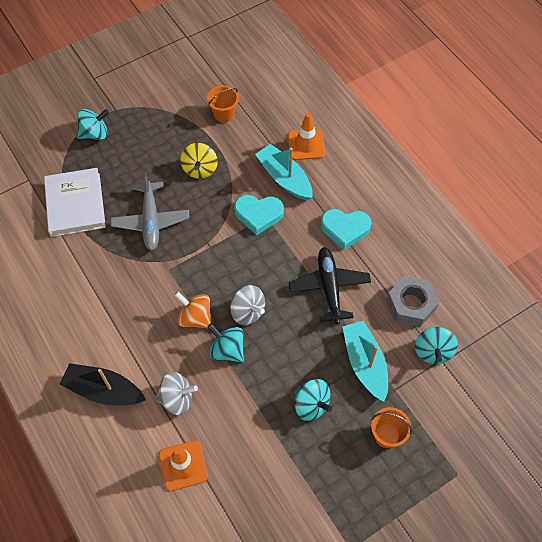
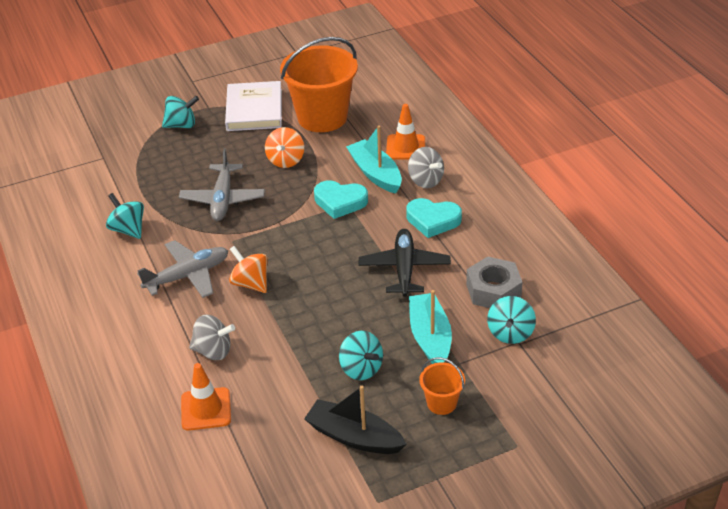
camera: 10 degrees right, 20 degrees down
white book [44,168,106,237] -> white book moved to [225,81,282,131]
black boat [60,363,146,406] -> black boat moved to [304,386,407,454]
yellow spinning top [180,143,218,179] -> orange spinning top [265,127,304,168]
orange bucket [207,85,239,123] -> orange bucket [280,37,358,132], size x2.21
turquoise spinning top [208,323,244,363] -> turquoise spinning top moved to [106,193,144,239]
grey spinning top [230,285,265,325] -> grey spinning top moved to [408,147,444,188]
none -> grey plane [137,240,228,298]

